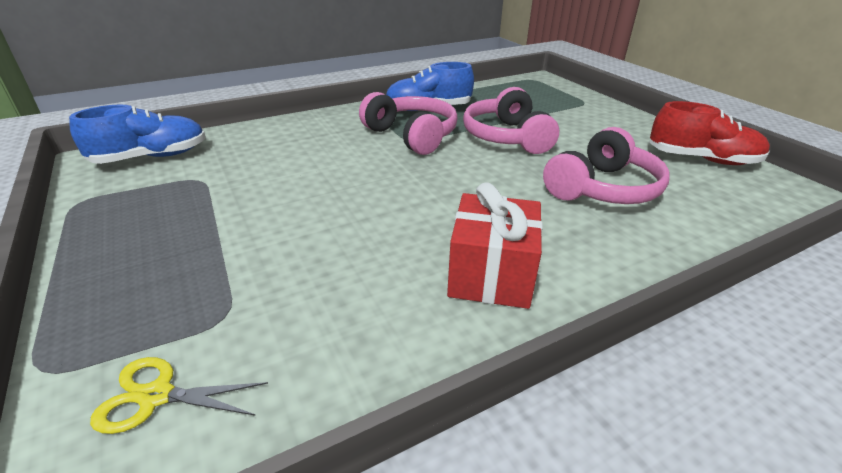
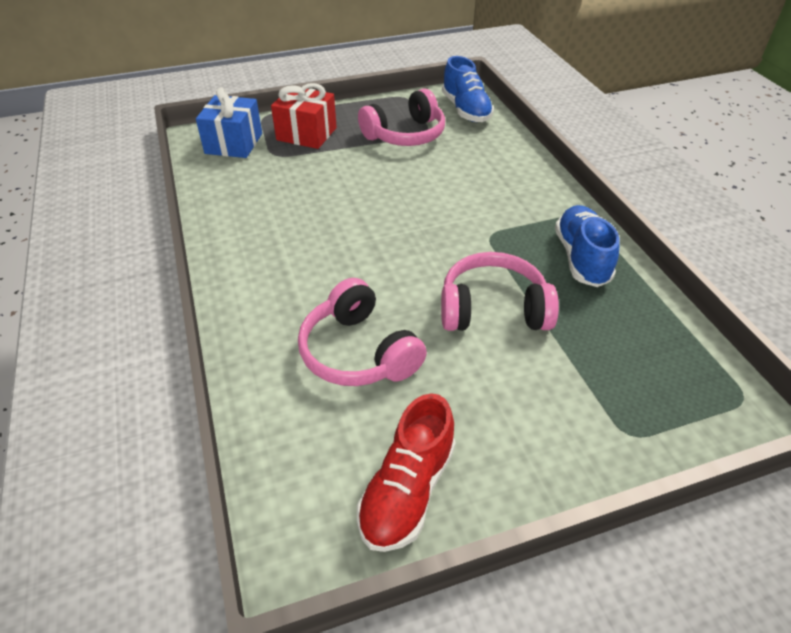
camera: 100 degrees right, 10 degrees up
yellow scissors [90,357,268,434] -> blue gift [196,87,262,158]
pink headphones [359,92,458,155] -> pink headphones moved to [358,89,445,146]
red gift [447,182,543,309] -> red gift moved to [271,83,337,149]

